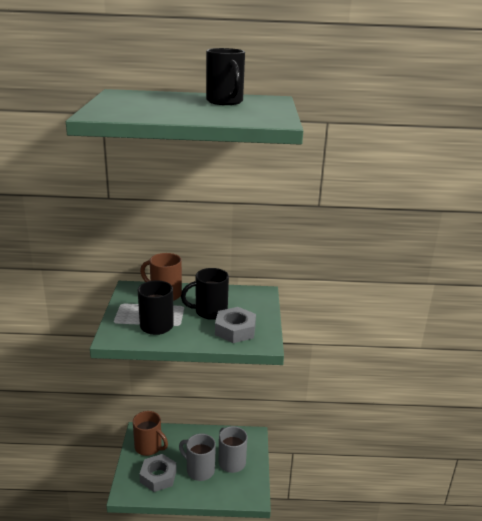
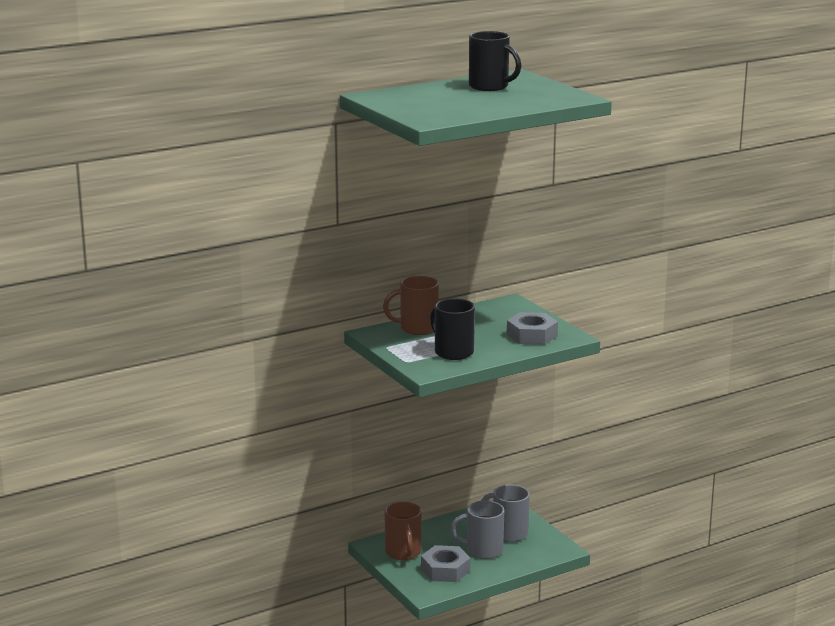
camera: 30 degrees left, 5 degrees down
brown mug [133,411,168,456] -> brown mug turned 75 degrees clockwise [384,502,422,560]
black mug [181,268,229,320] -> none

